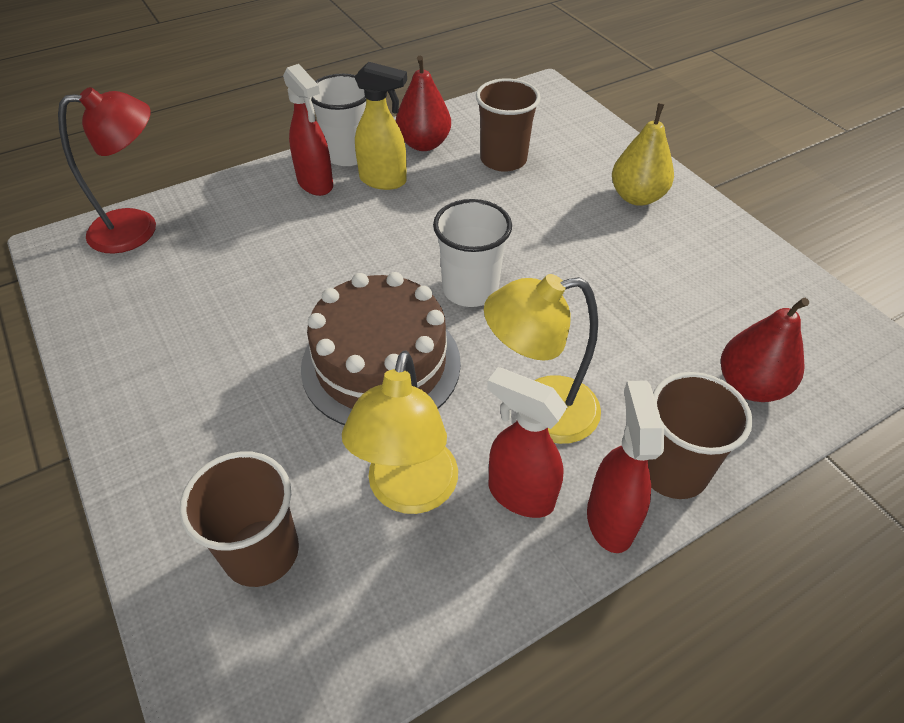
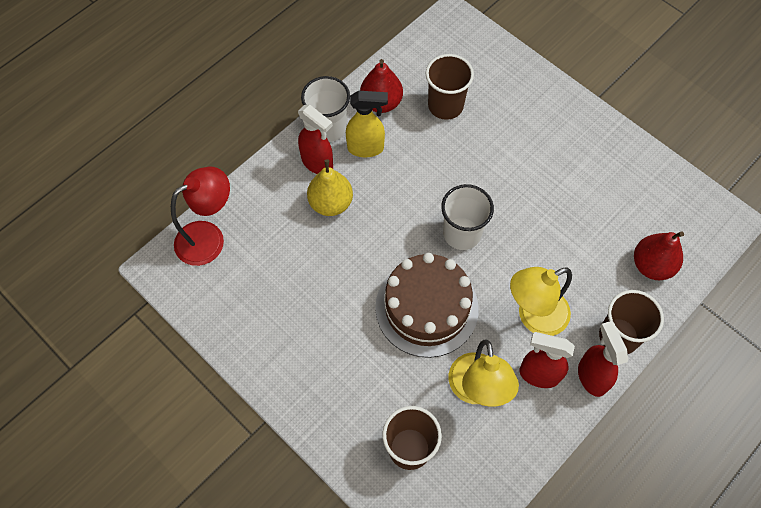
camera: 15 degrees left, 15 degrees up
yellow pear [612,103,674,206] -> yellow pear moved to [307,159,353,216]

